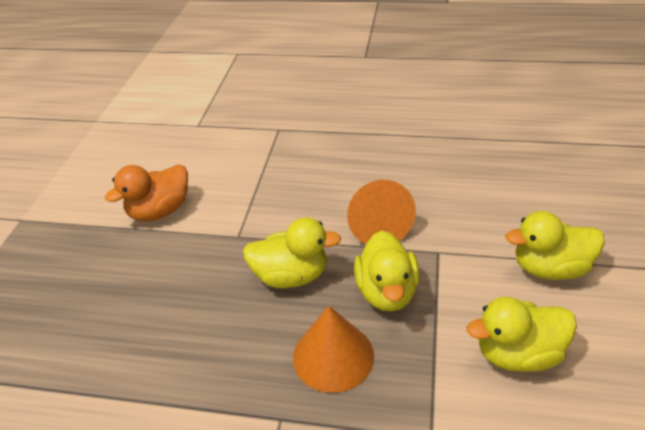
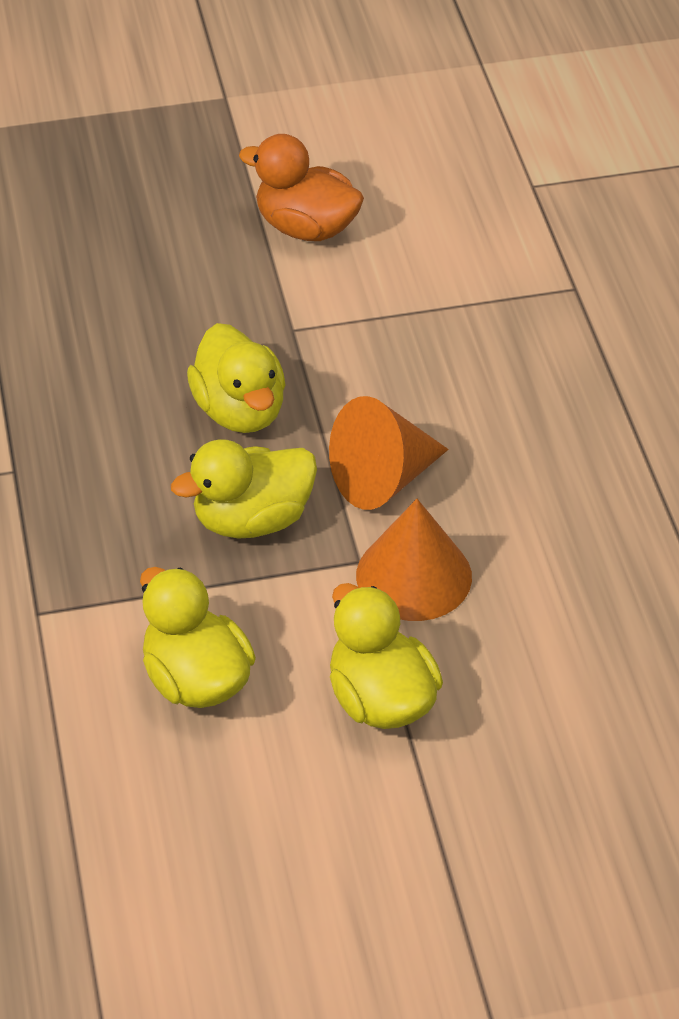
camera: 65 degrees right, 5 degrees up
orange cone [293,306,374,393] -> orange cone moved to [356,499,472,621]

